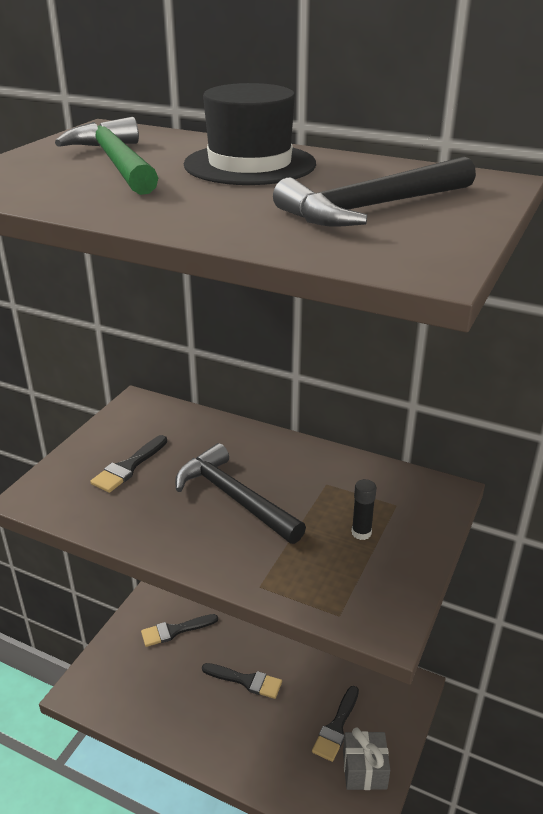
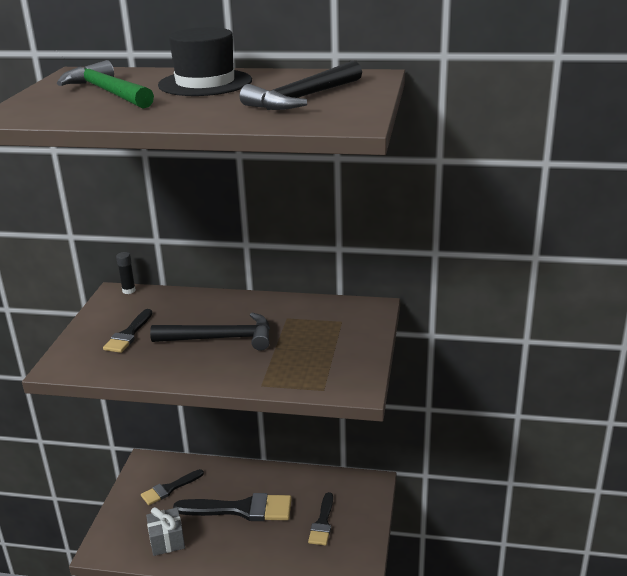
camera: 15 degrees left, 5 degrees down
black hammer [175,443,306,544] -> black hammer turned 150 degrees clockwise [150,313,270,351]
black brush [202,663,282,699] -> black brush [173,493,292,521], size x1.71
grey gift [343,728,390,790] -> grey gift moved to [146,507,185,556]
black glue stick [352,479,377,540] -> black glue stick moved to [116,252,136,294]

